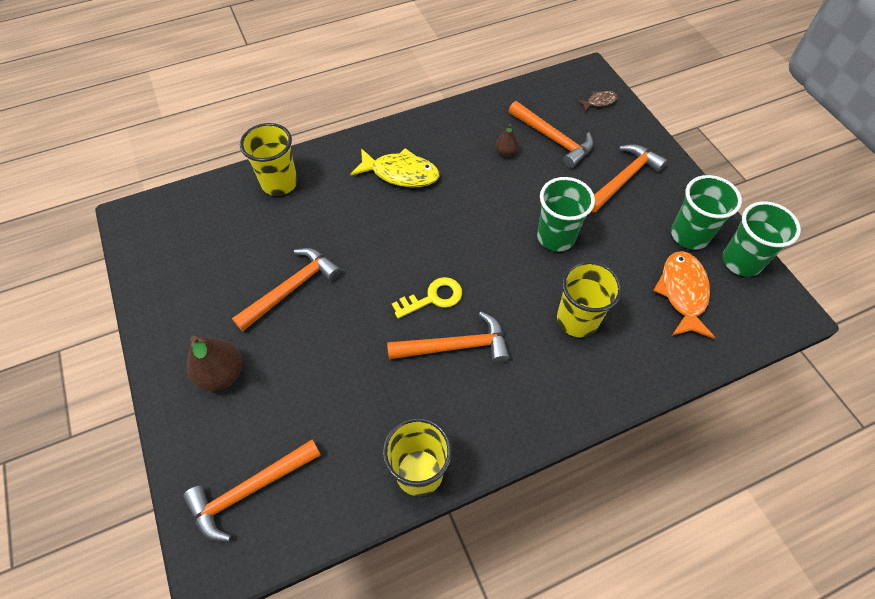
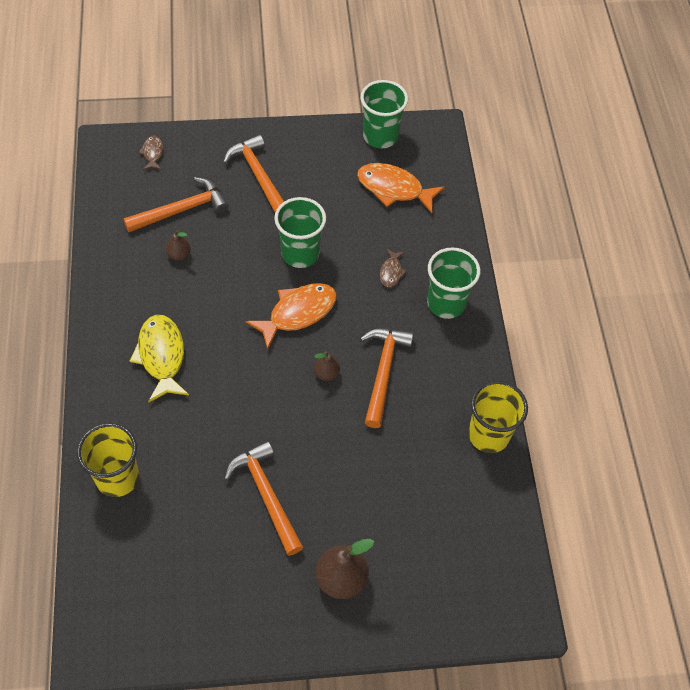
camera: 75 degrees left, 0 degrees up
orange hammer [183,439,321,541] -> none
yellow fish [350,148,439,187] -> yellow fish turned 45 degrees counterclockwise [130,315,189,403]
yellow key [392,277,462,319] -> brown pear [314,352,340,381]
yellow cup [557,261,622,337] -> brown fish [380,249,407,287]
green cup [671,175,742,250] -> green cup moved to [427,247,480,319]
none -> orange fish [246,283,337,350]

